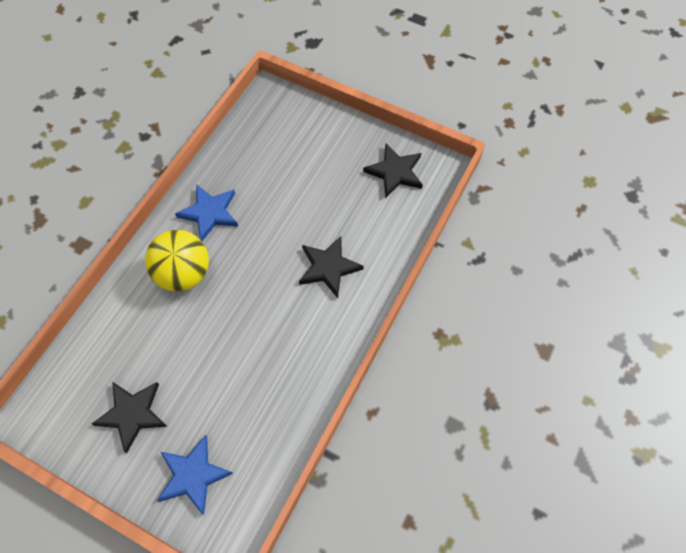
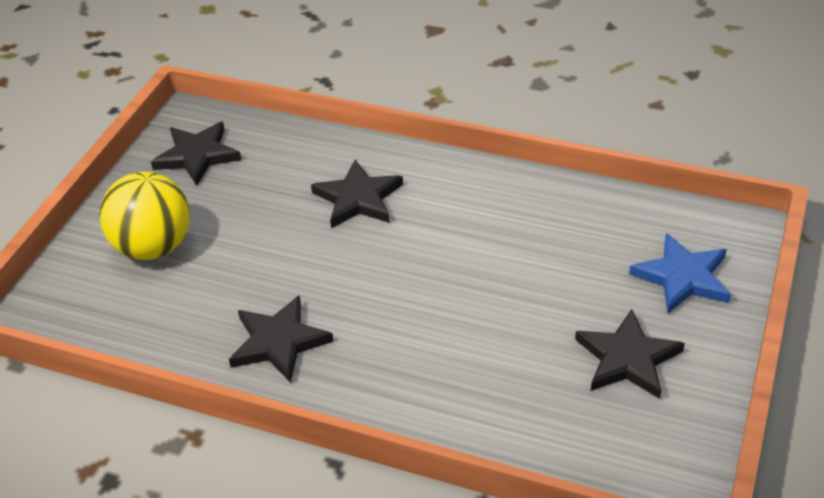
camera: 95 degrees left, 20 degrees down
yellow ball [145,230,209,292] -> yellow ball moved to [99,172,190,260]
blue star [175,184,238,241] -> black star [229,295,334,383]

